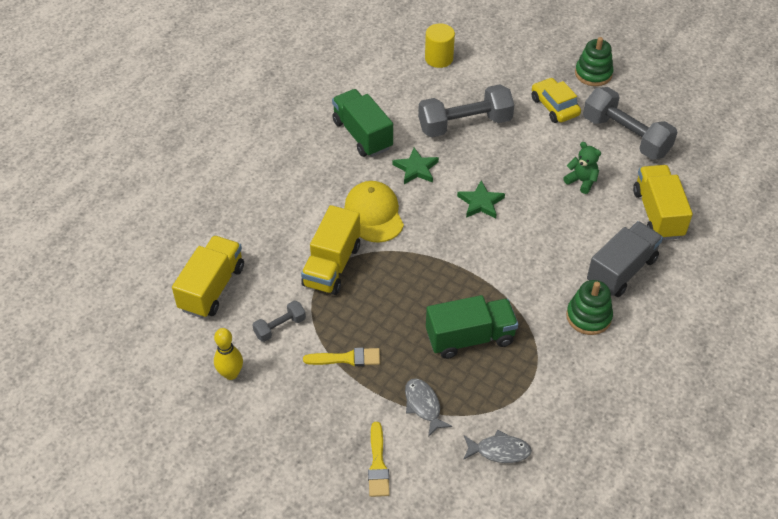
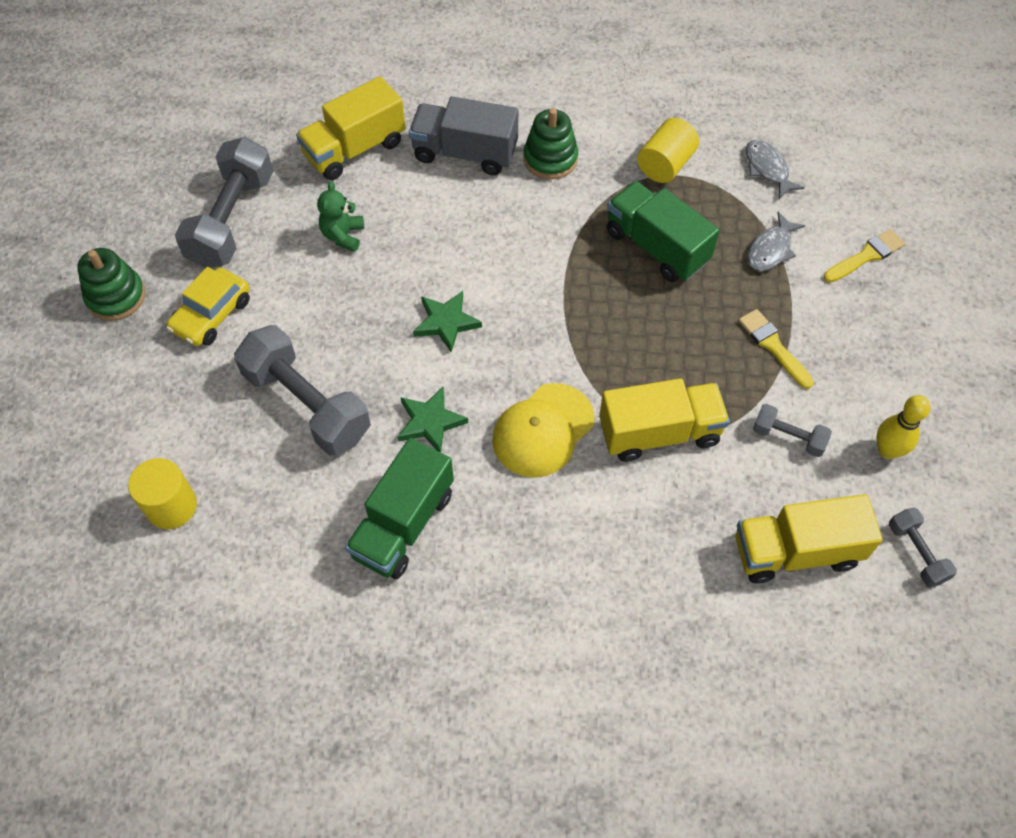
camera: 120 degrees left, 10 degrees up
none -> yellow cylinder [637,118,699,183]
none -> grey dumbbell [889,508,957,588]

